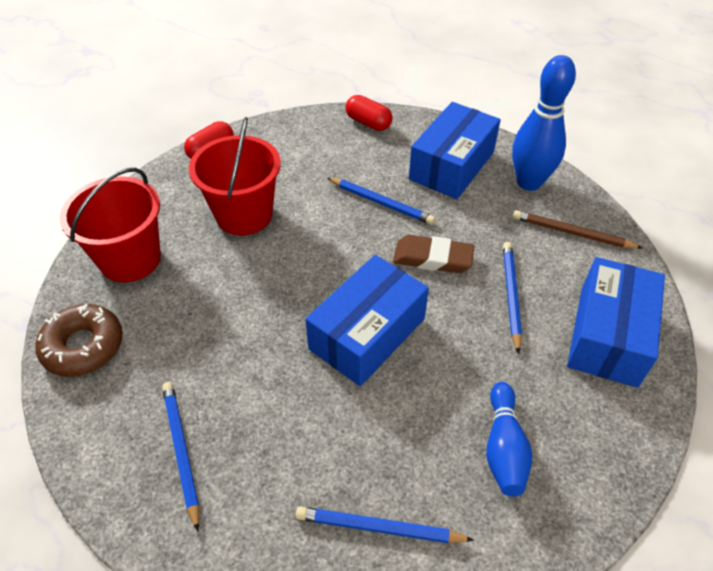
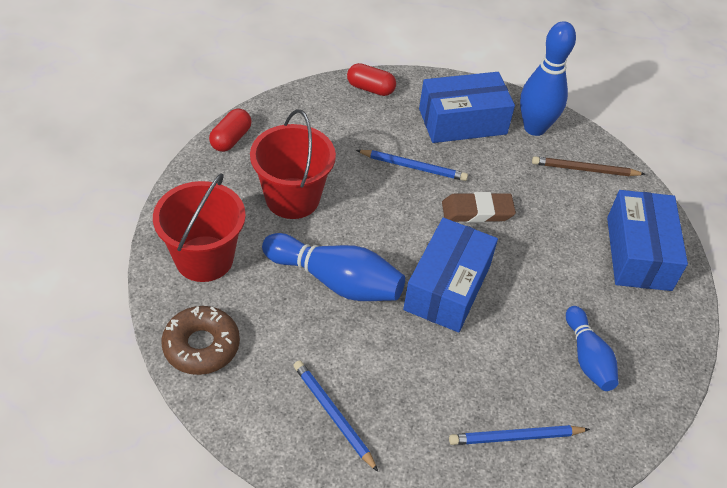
camera: 20 degrees left, 0 degrees up
blue box [409,102,501,199] -> blue box turned 60 degrees clockwise [419,72,515,143]
blue pencil [503,242,522,354] -> none
none -> blue bowling pin [262,233,405,301]

